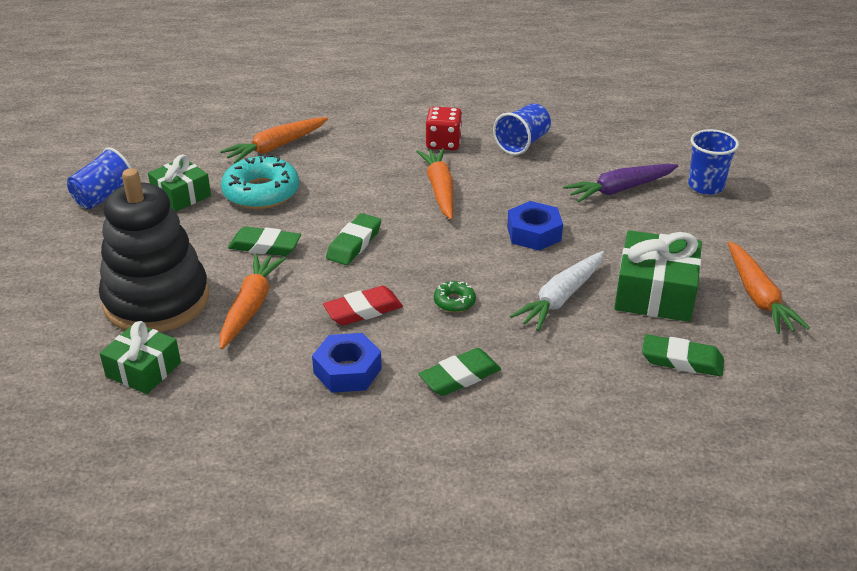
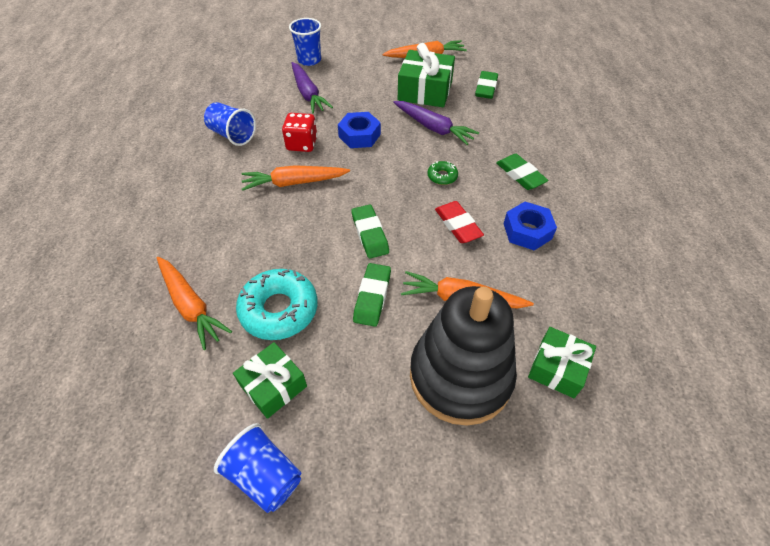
camera: 90 degrees left, 15 degrees up
green eraser [326,213,381,265] -> green eraser turned 45 degrees clockwise [351,204,389,259]
red dice [425,107,462,150] -> red dice moved to [282,113,317,152]
white carrot [510,251,604,331] -> purple carrot [393,101,479,145]

